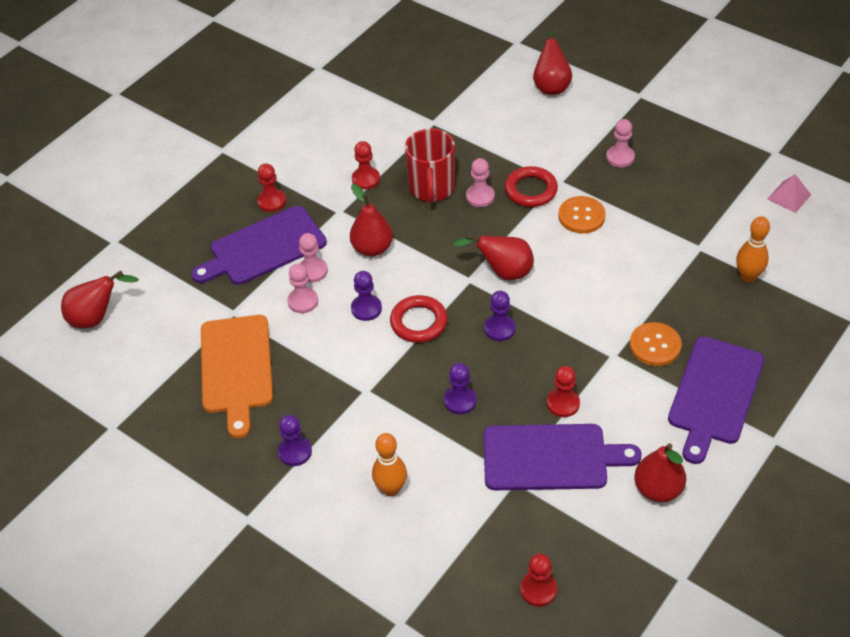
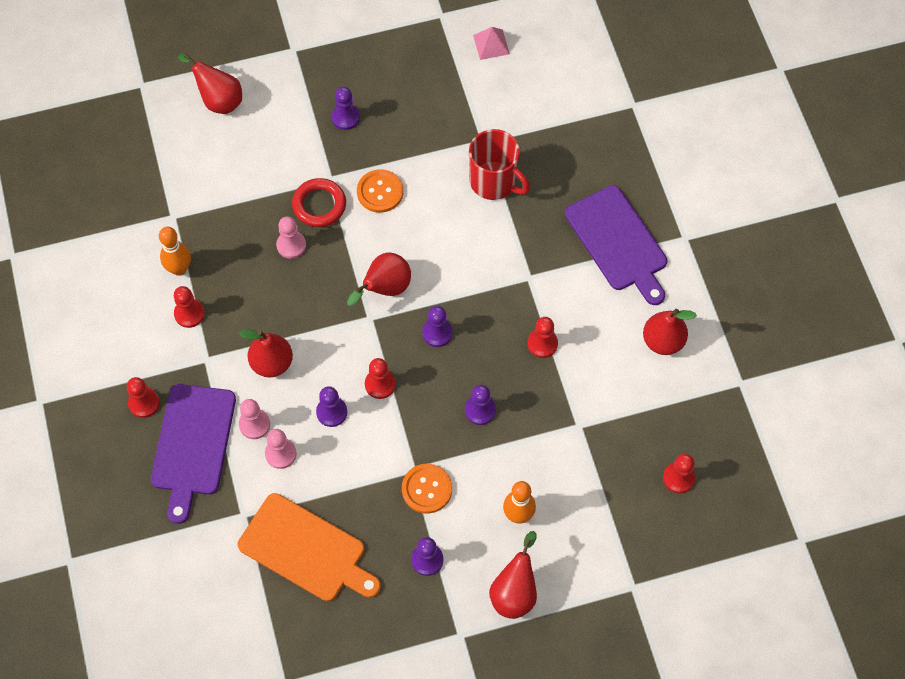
camera: 55 degrees left, 15 degrees up
red pear [61,271,139,328] -> red pear moved to [489,531,537,619]
red ring [390,295,448,343] -> red pawn [365,358,396,399]
red mug [405,128,455,203] -> red mug moved to [469,129,530,200]
purple cutting board [484,424,642,490] -> none
pink pawn [606,119,635,168] -> purple pawn [332,87,360,130]
orange button [630,322,682,366] -> orange button moved to [402,464,452,513]
orange bowling pin [736,216,770,282] -> orange bowling pin moved to [159,227,191,276]

